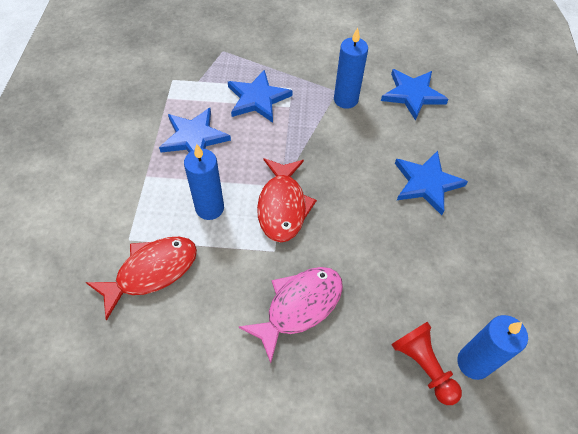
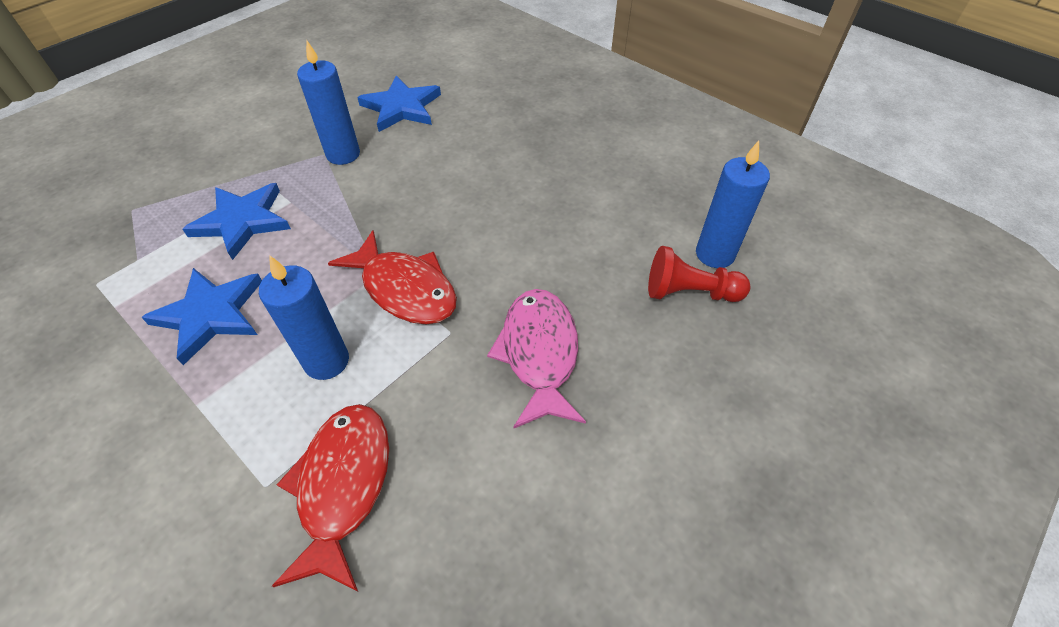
camera: 50 degrees left, 5 degrees down
blue star [395,151,468,215] -> none

